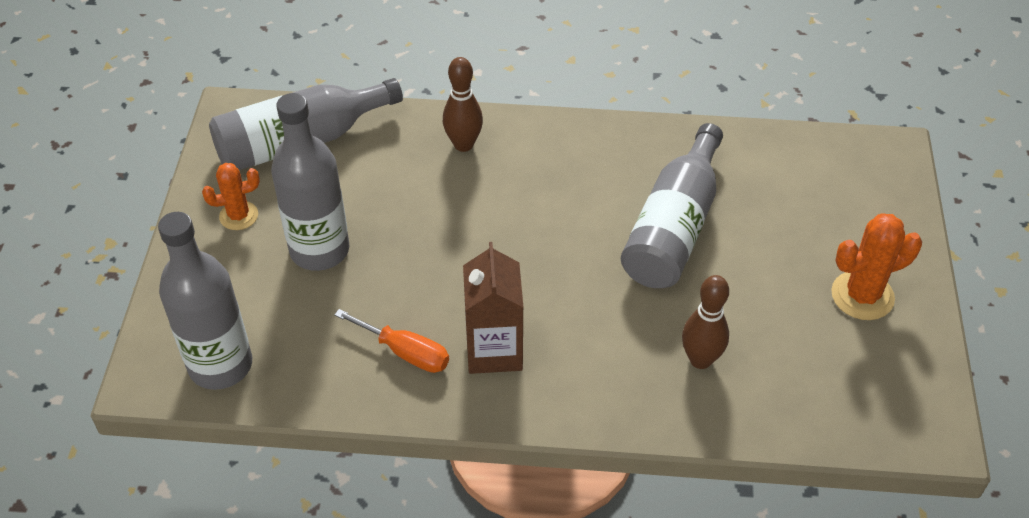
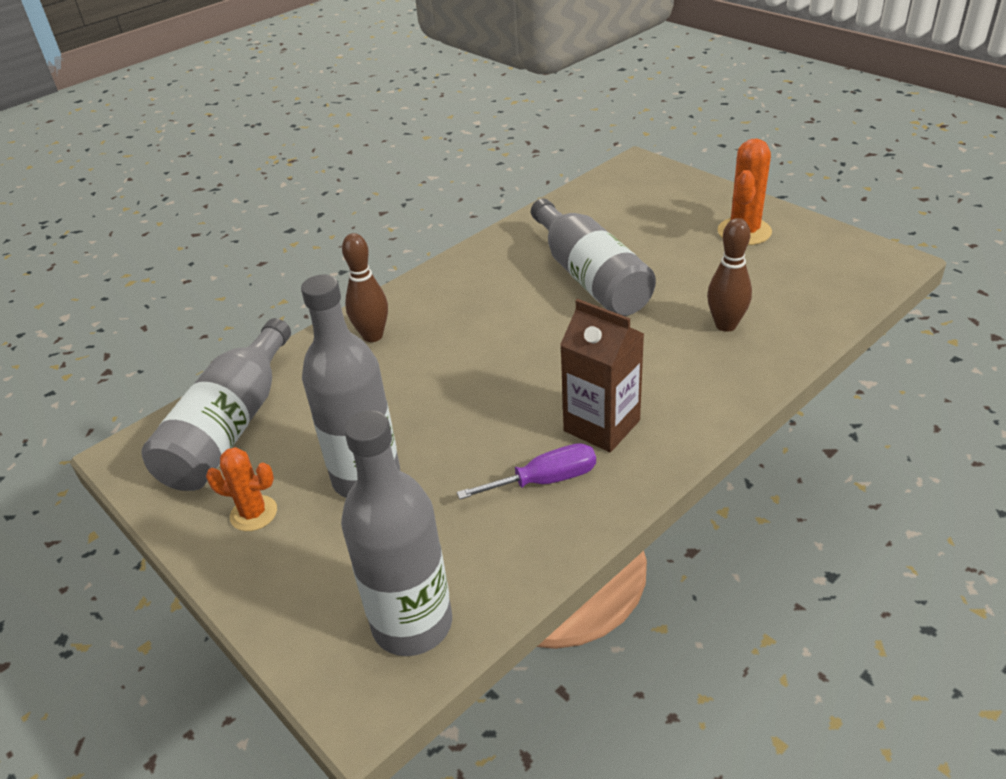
camera: 45 degrees left, 10 degrees down
orange cactus [202,163,260,230] -> orange cactus turned 75 degrees clockwise [206,447,277,531]
orange screwdriver [334,309,449,373] -> purple screwdriver [457,443,596,499]

